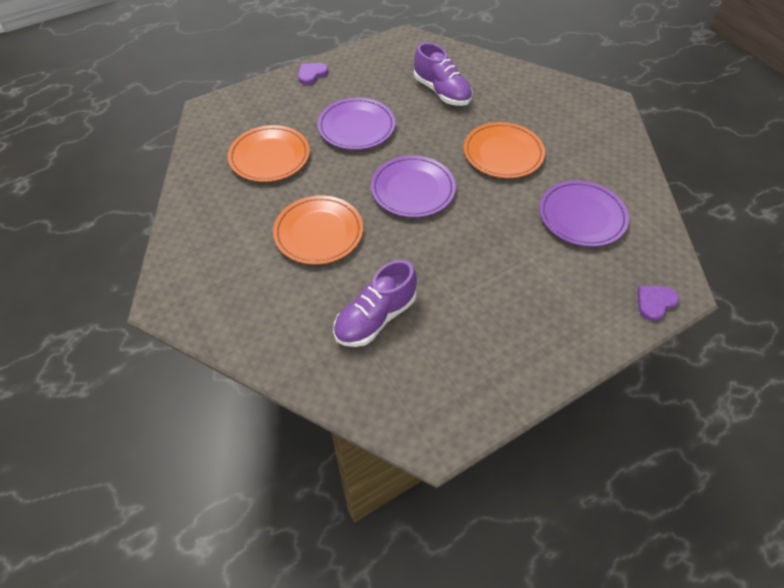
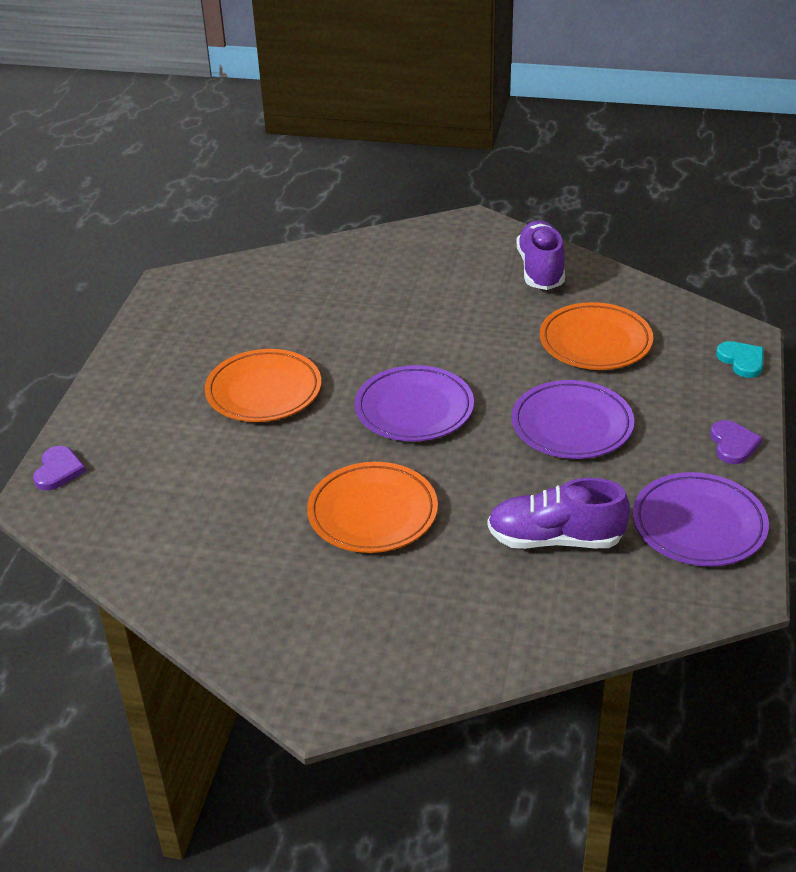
camera: 135 degrees right, 15 degrees down
orange plate [273,196,363,265] -> orange plate moved to [205,349,321,422]
purple shoe [333,260,417,347] -> purple shoe moved to [517,220,565,290]
purple plate [539,180,629,247] -> purple plate moved to [633,472,769,566]
none -> turquoise heart [716,341,764,378]

